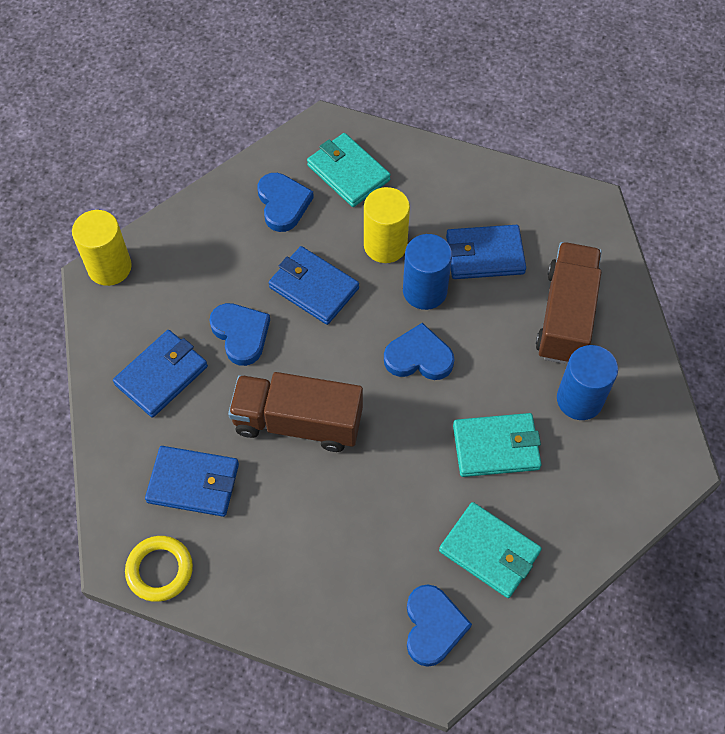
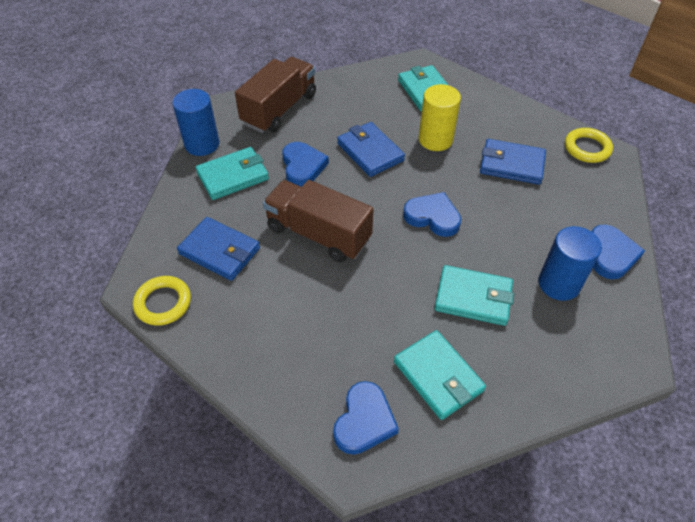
camera: 20 degrees right, 10 degrees down
yellow cylinder [72,210,132,286] -> none
blue wallet [113,330,208,418] -> turquoise wallet [196,147,269,200]
blue heart [258,173,314,232] -> blue heart moved to [591,225,645,279]
blue cylinder [403,234,452,310] -> blue cylinder moved to [172,89,219,156]
brown truck [536,242,602,364] -> brown truck moved to [235,57,316,133]
none -> yellow ring [565,128,613,163]

